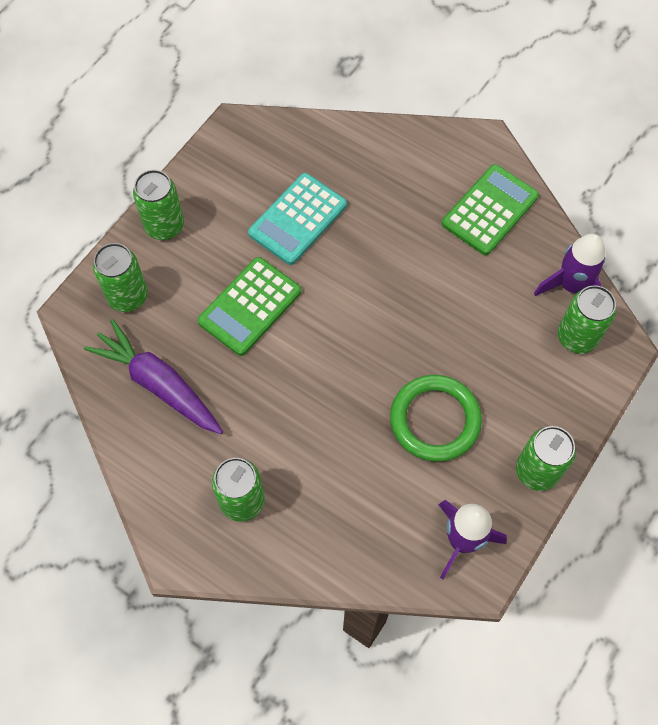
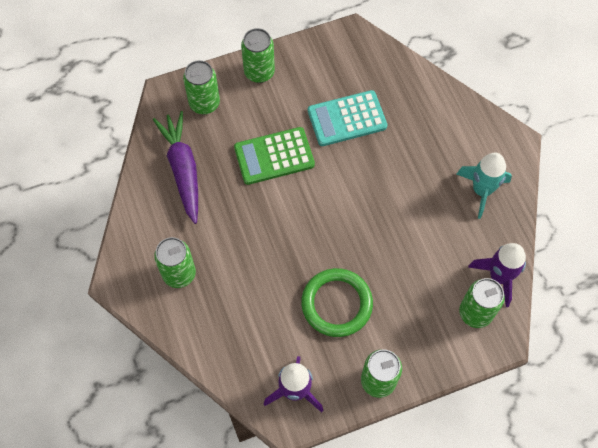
camera: 35 degrees right, 0 degrees up
green calculator [442,164,539,255] -> turquoise rocket [457,153,512,219]

